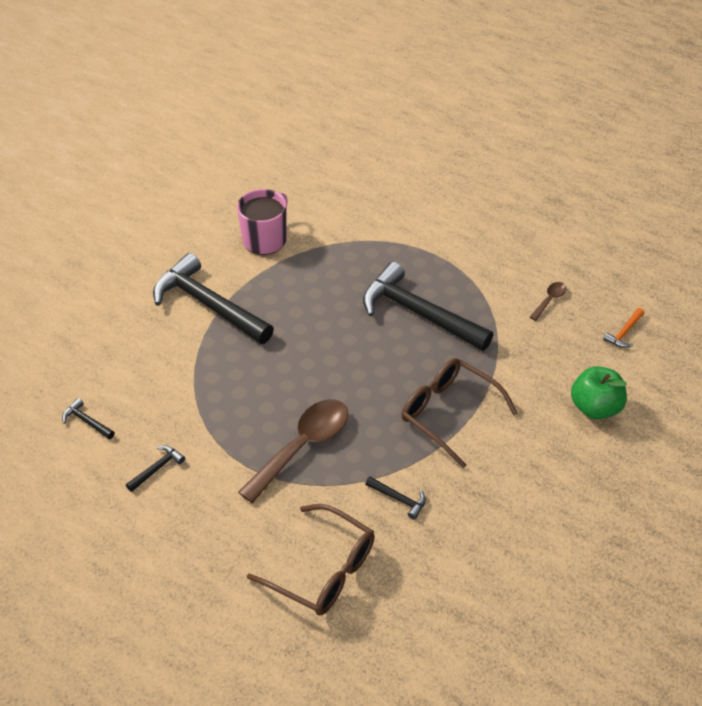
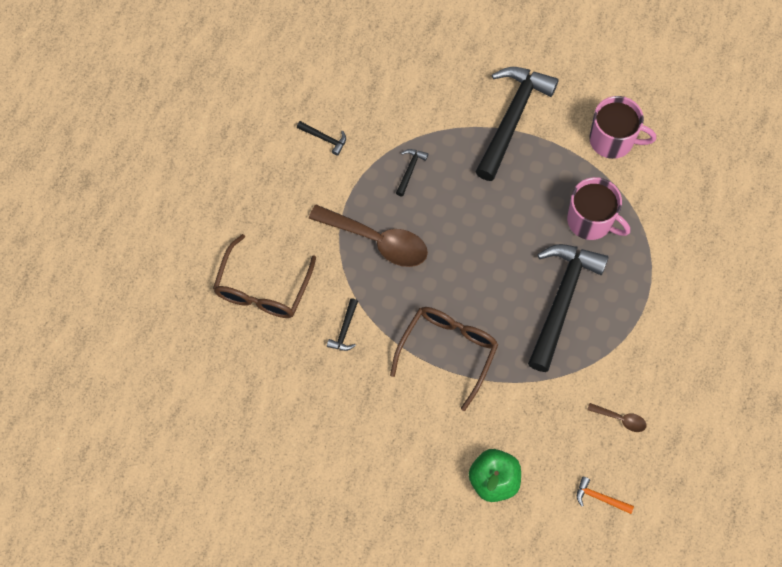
camera: 75 degrees right, 20 degrees up
black hammer [62,398,115,439] -> black hammer moved to [396,149,428,196]
none -> pink mug [567,177,630,240]

